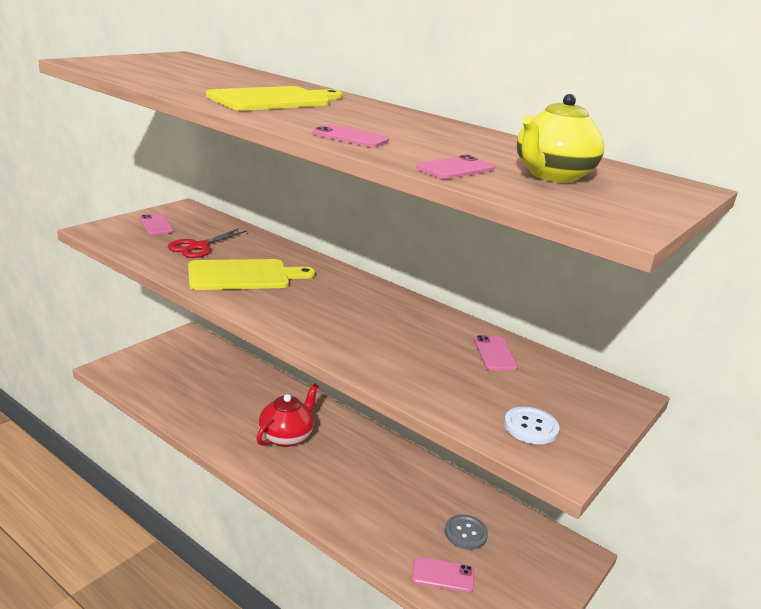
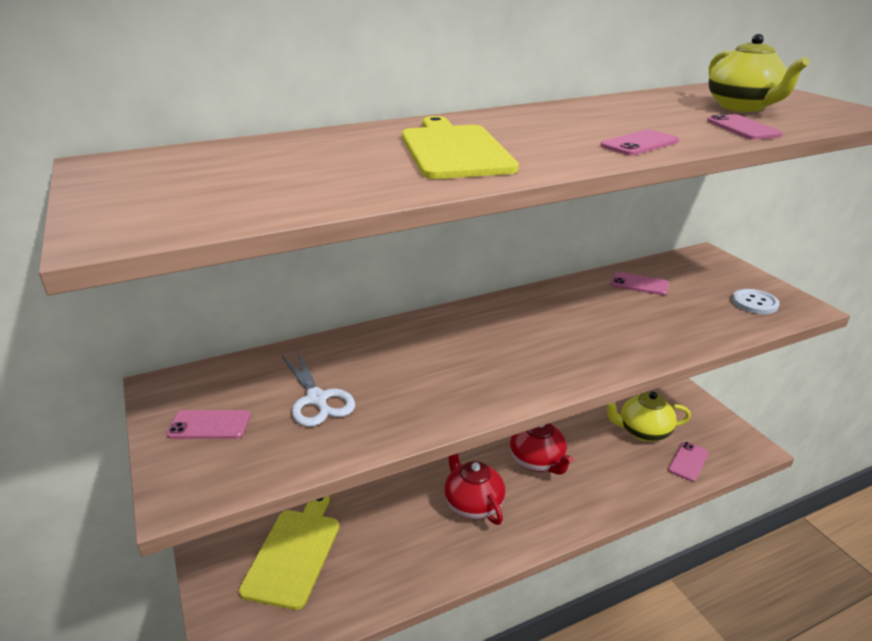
camera: 60 degrees left, 5 degrees up
red scissors [168,228,247,258] -> white scissors [282,351,355,427]
yellow cutting board [188,259,315,290] -> yellow cutting board moved to [239,496,339,610]
grey button [445,515,488,550] -> yellow teapot [607,392,691,442]
none -> red teapot [510,423,574,475]

